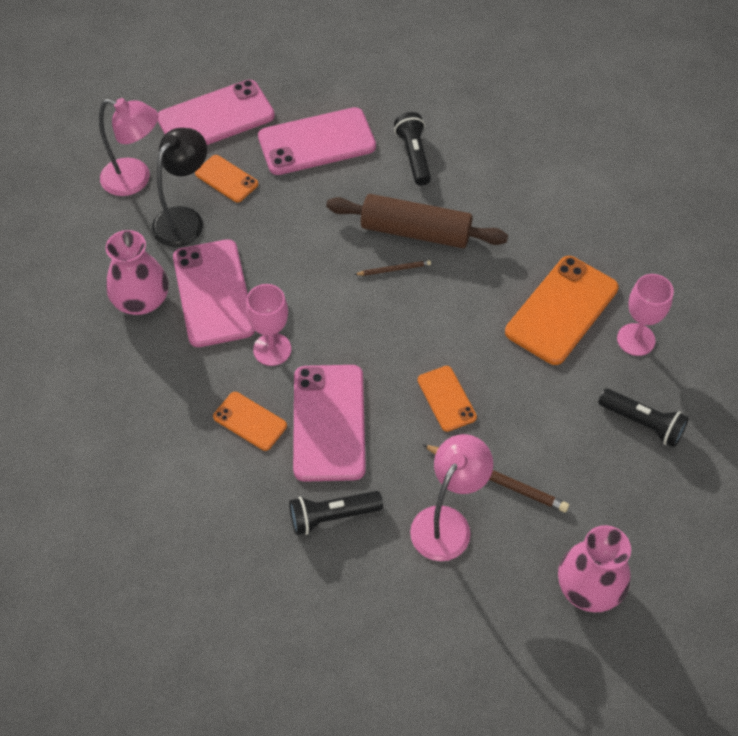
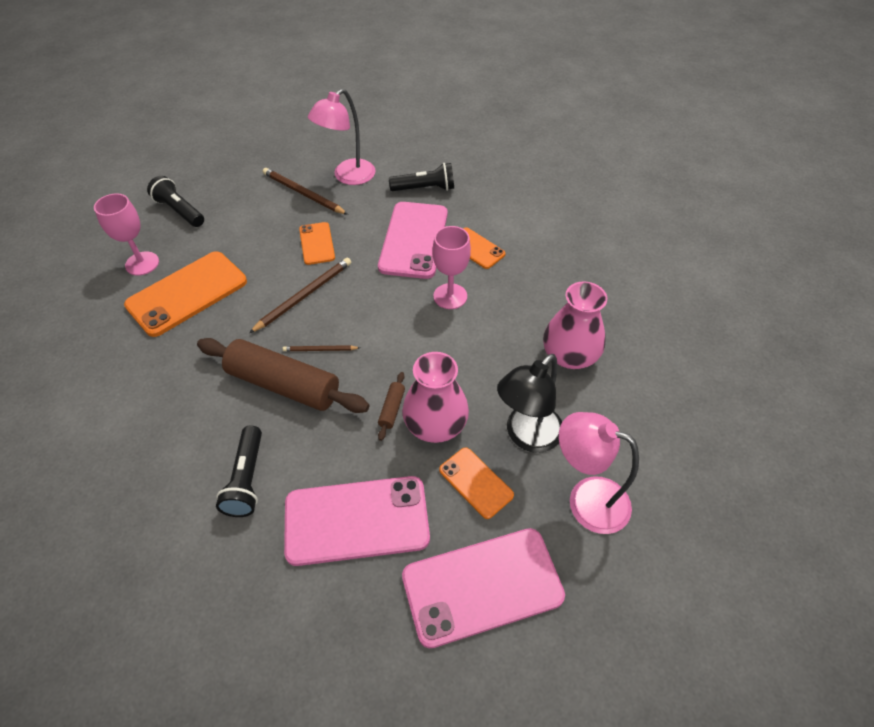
camera: 170 degrees left, 5 degrees down
pink phone [173,239,255,347] -> none
pink vase [558,525,631,612] -> pink vase moved to [402,352,469,443]
none -> brown pencil [249,257,351,333]
none -> brown rolling pin [378,372,405,441]

